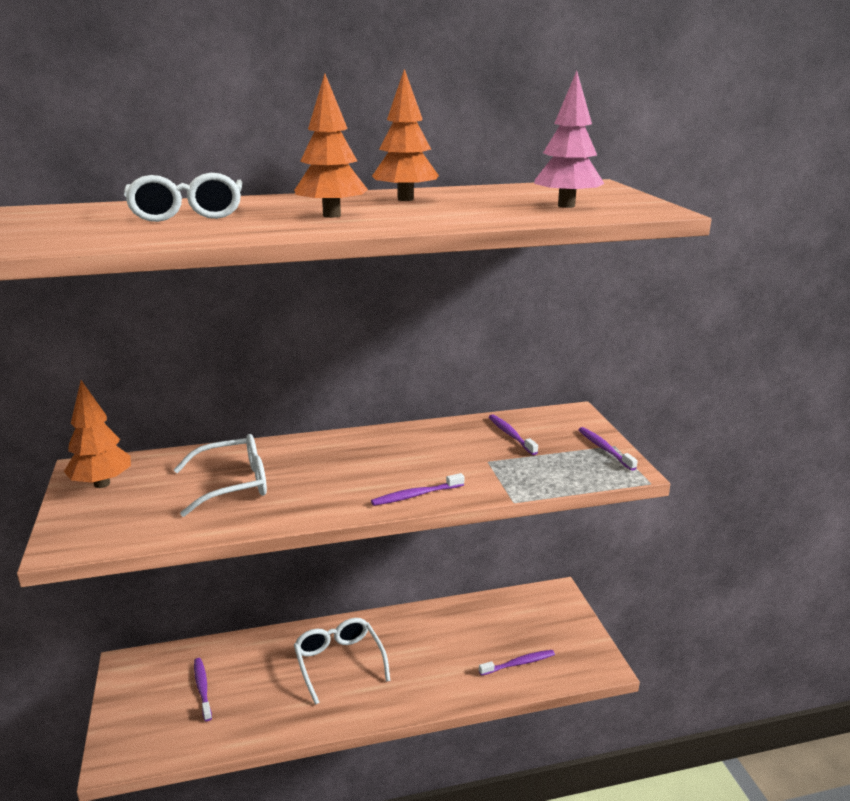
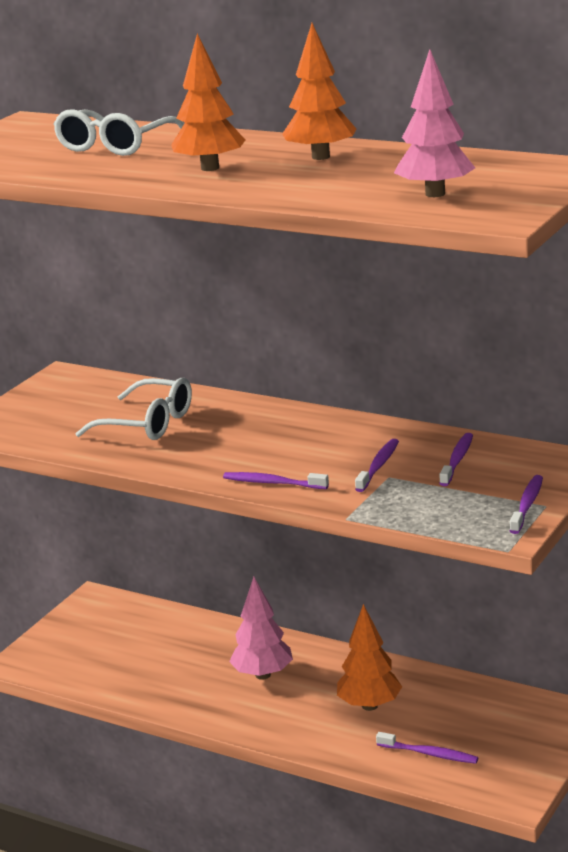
camera: 45 degrees right, 0 degrees up
orange tree [64,380,131,488] -> orange tree moved to [337,604,402,711]
purple toothbrush [194,658,212,721] -> purple toothbrush moved to [355,439,399,492]
white glasses [294,618,390,705] -> pink tree [229,577,293,680]

